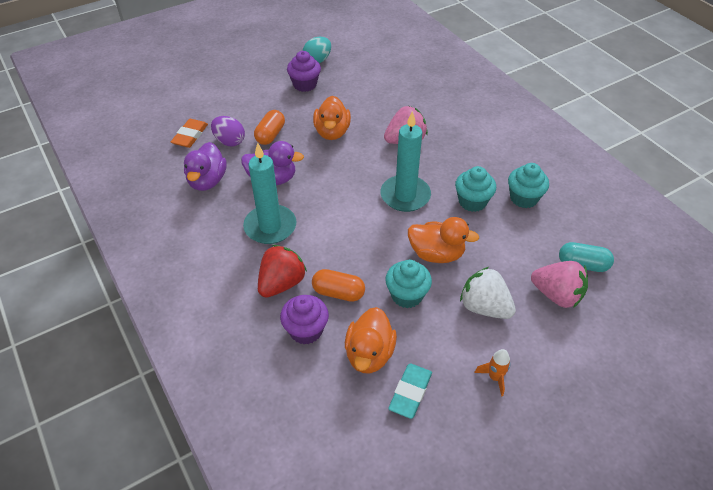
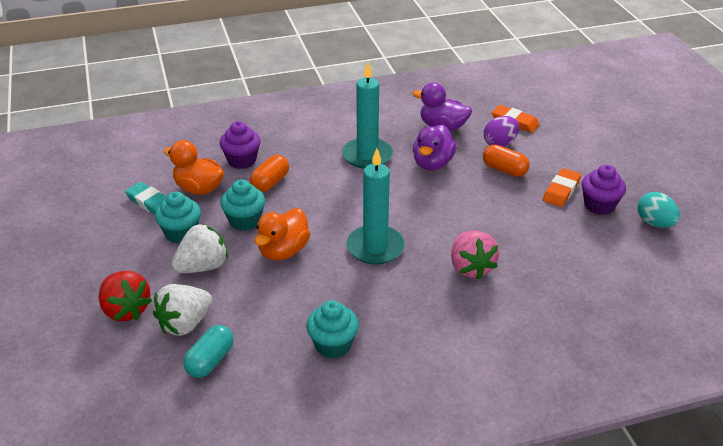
camera: 105 degrees right, 10 degrees down
red strawberry [258,245,307,298] -> red strawberry moved to [99,271,152,321]
orange duck [313,96,351,140] -> none
turquoise cupcake [455,166,496,212] -> turquoise cupcake moved to [155,192,201,243]
orange rocket [474,349,511,397] -> none
pink strawberry [531,261,588,308] -> white strawberry [153,284,212,336]
none -> orange eraser [543,168,581,207]

